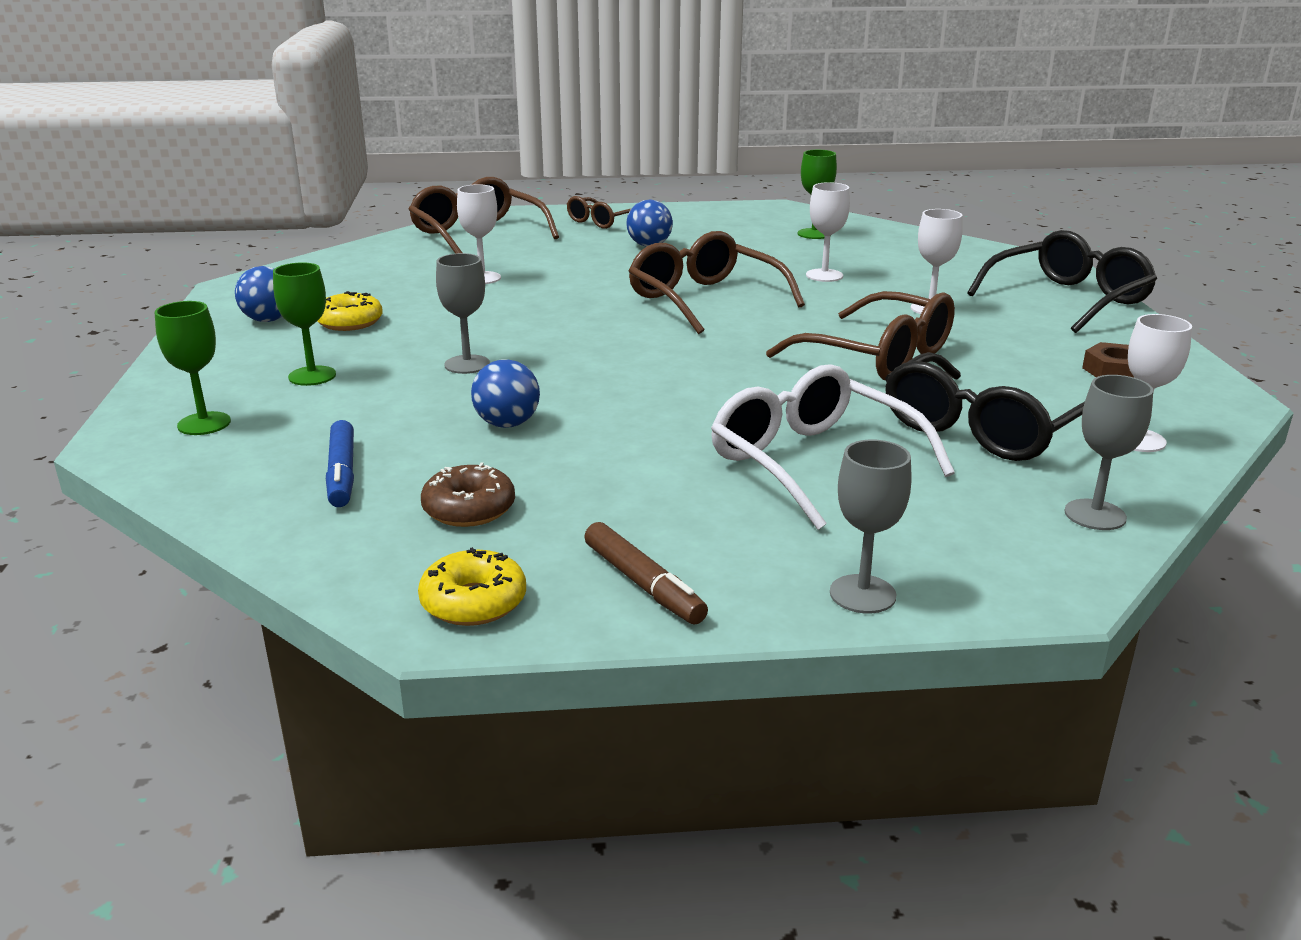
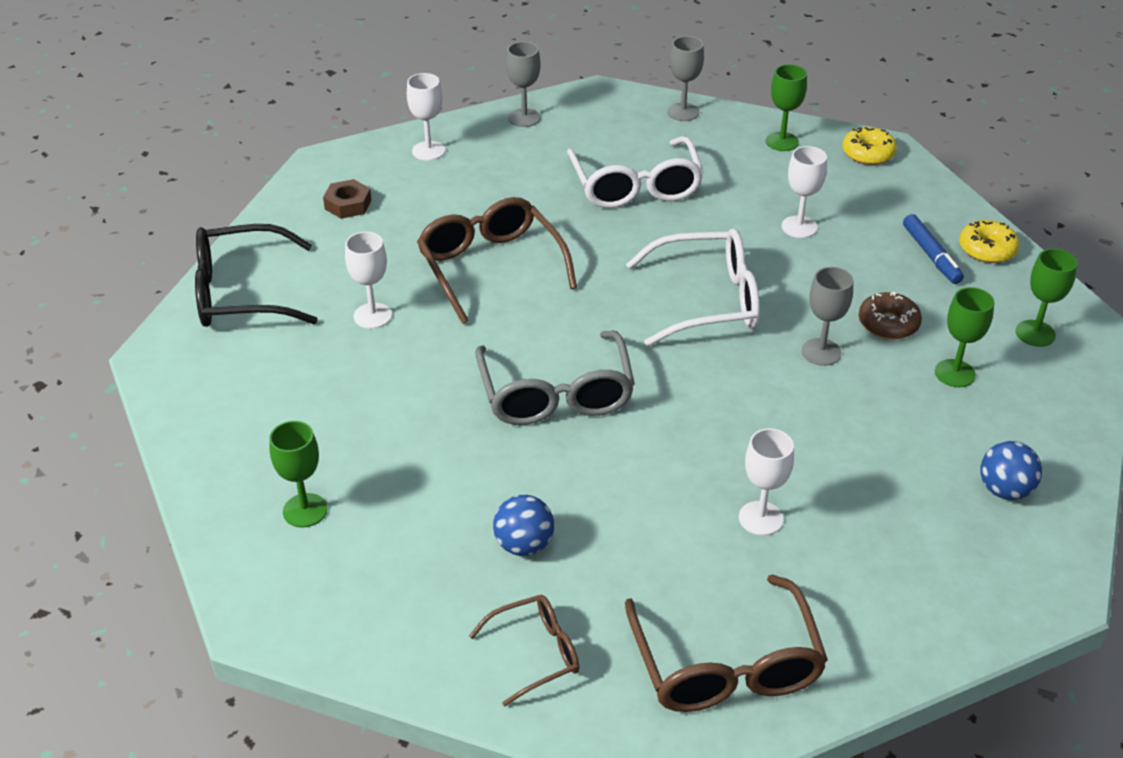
camera: 155 degrees left, 15 degrees up
yellow donut [318,291,383,331] -> yellow donut moved to [959,220,1019,263]
blue marker [326,420,354,507] -> blue marker turned 150 degrees clockwise [903,214,964,284]
brown donut [421,462,515,527] -> brown donut moved to [859,292,922,339]
blue ball [471,359,540,428] -> none
brown marker [584,522,708,625] -> green goblet [766,64,807,151]
brown glasses [628,231,805,334] -> grey glasses [475,331,635,425]
white goblet [806,182,850,282] -> white goblet moved to [782,146,827,238]
black glasses [885,352,1085,461] -> none
none -> white glasses [626,228,760,346]

